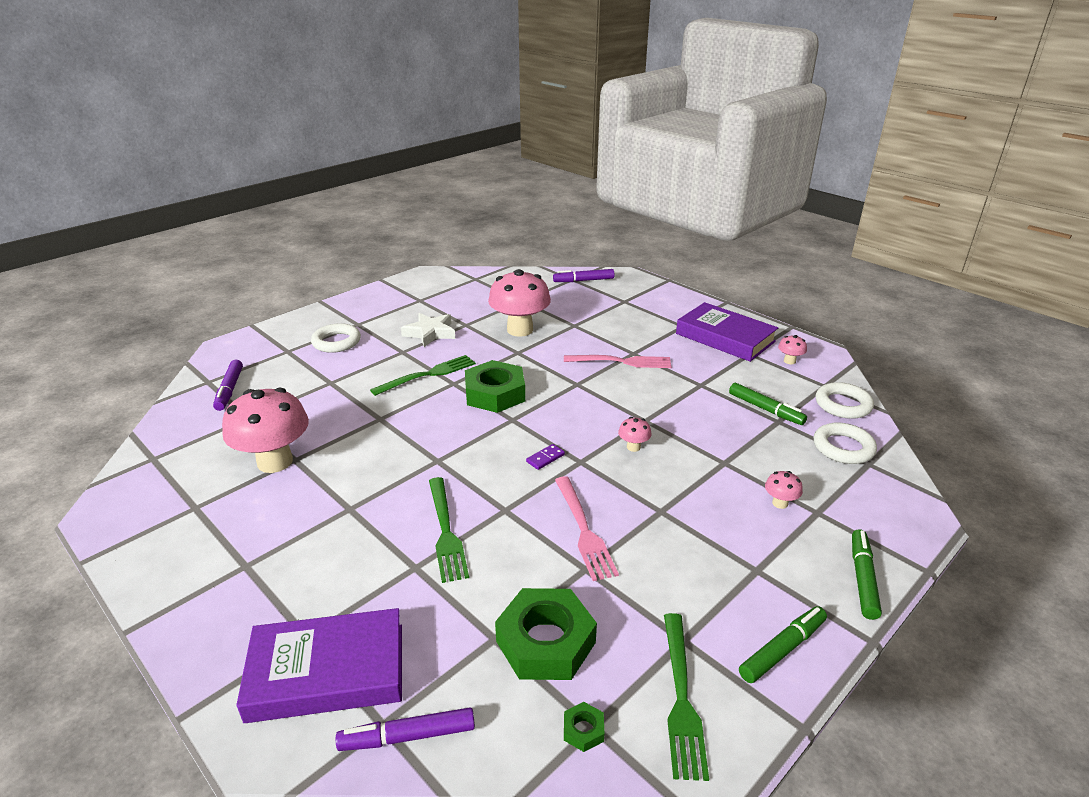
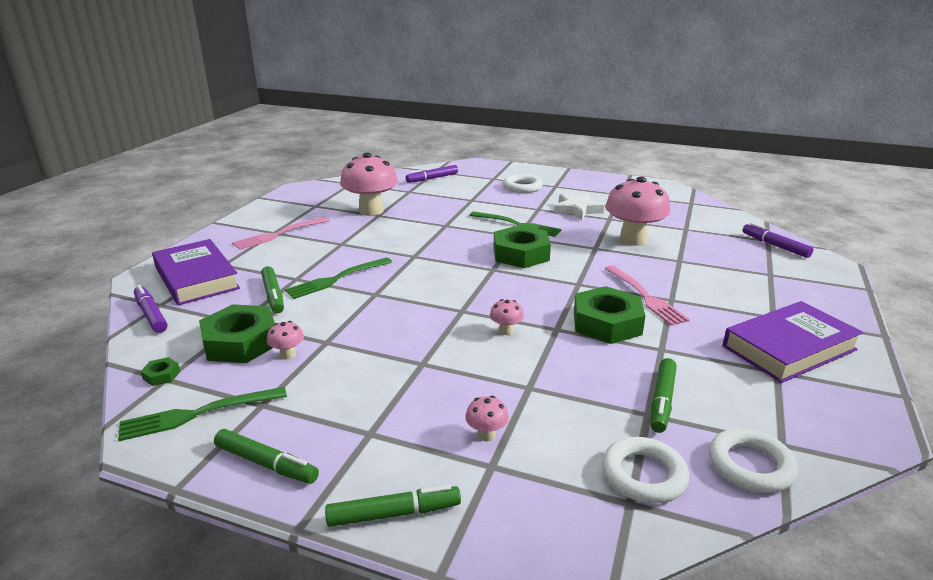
camera: 65 degrees right, 5 degrees down
purple domino [526,444,565,470] -> none
pink fork [555,476,619,581] -> pink fork moved to [232,217,329,250]
purple book [676,302,778,362] -> purple book turned 45 degrees clockwise [723,301,864,383]
pink mushroom [778,335,807,364] -> pink mushroom moved to [267,321,304,359]
none -> green marker [261,266,284,313]
none -> green nut [574,286,646,344]

